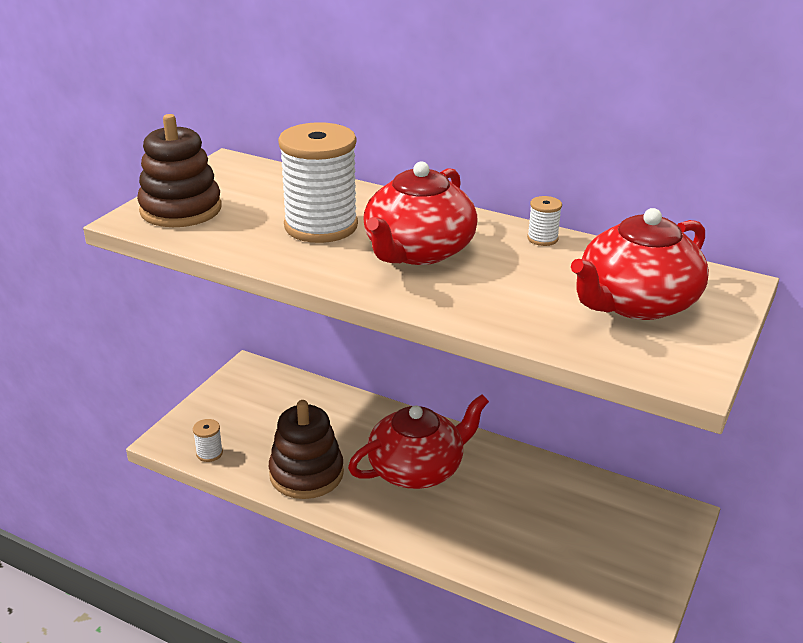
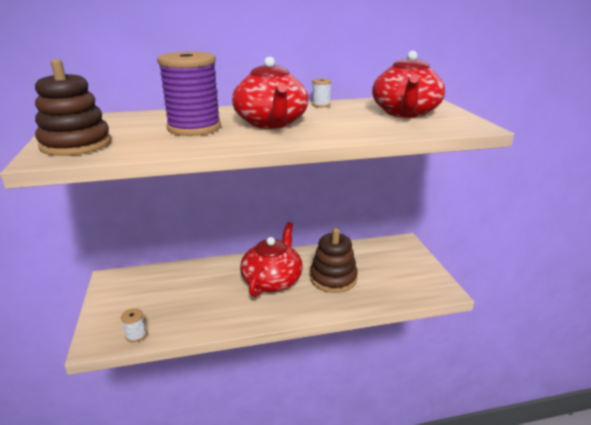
camera: 40 degrees left, 5 degrees down
brown stacking toy [269,400,344,499] -> brown stacking toy moved to [310,228,358,293]
white spool [278,122,358,243] -> purple spool [157,52,221,136]

